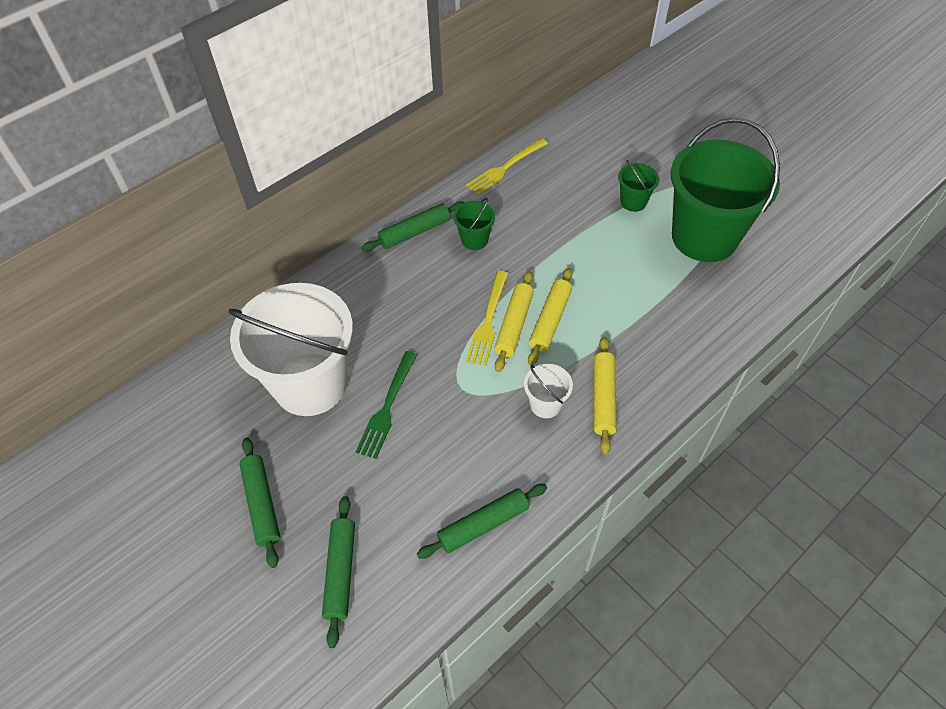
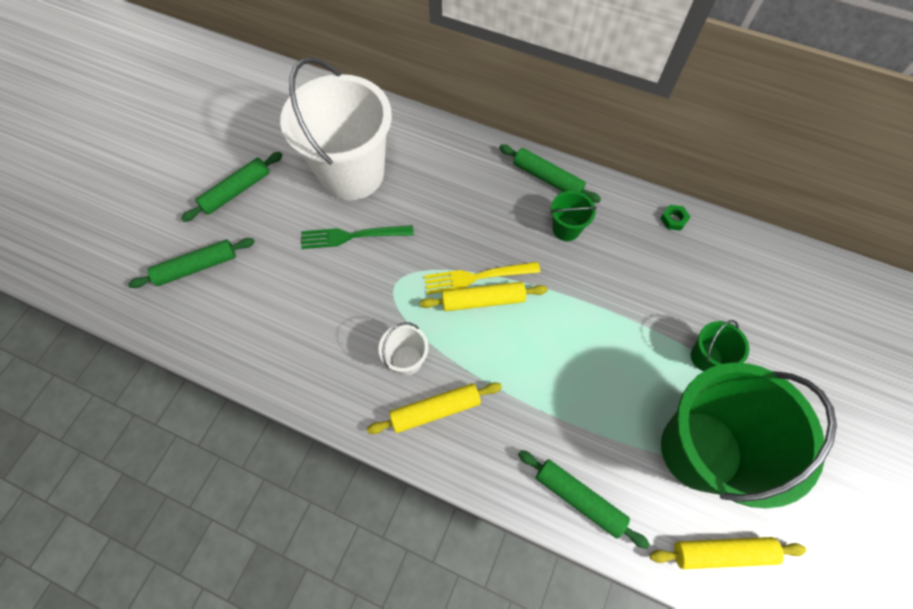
camera: 65 degrees right, 10 degrees up
green rolling pin [417,484,547,559] -> green rolling pin moved to [518,450,650,549]
yellow fork [466,138,548,195] -> green nut [660,205,690,231]
yellow rolling pin [528,268,573,366] -> yellow rolling pin moved to [650,537,807,569]

